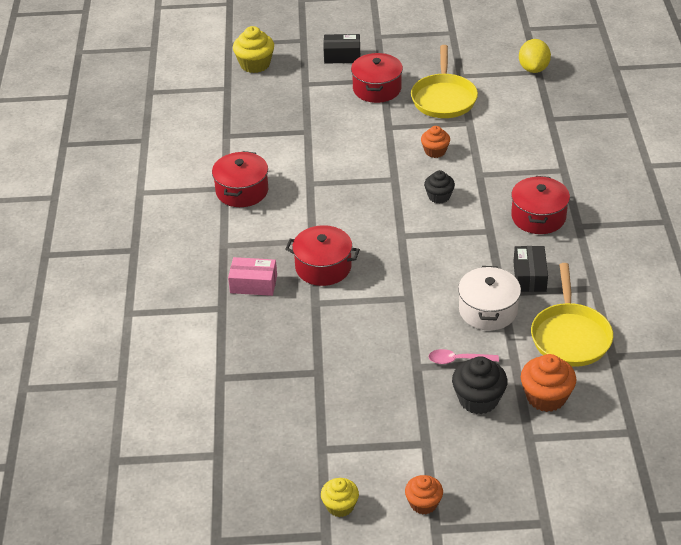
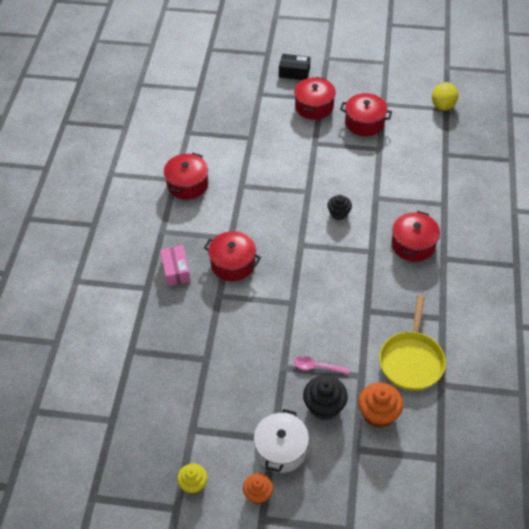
camera: 10 degrees right, 10 degrees up
pink box [228,257,277,296] -> pink box turned 60 degrees clockwise [160,245,191,286]
yellow cupcake [233,26,274,73] -> none
yellow pan [411,45,478,118] -> red pot [340,93,392,136]
orange cupcake [421,126,450,158] -> none
white pot [458,266,521,331] -> white pot moved to [254,409,309,473]
black box [513,246,548,292] -> none

